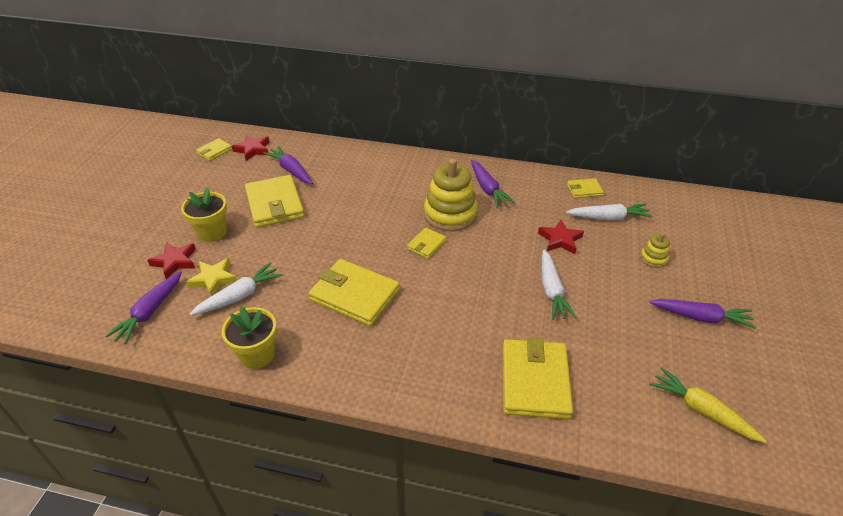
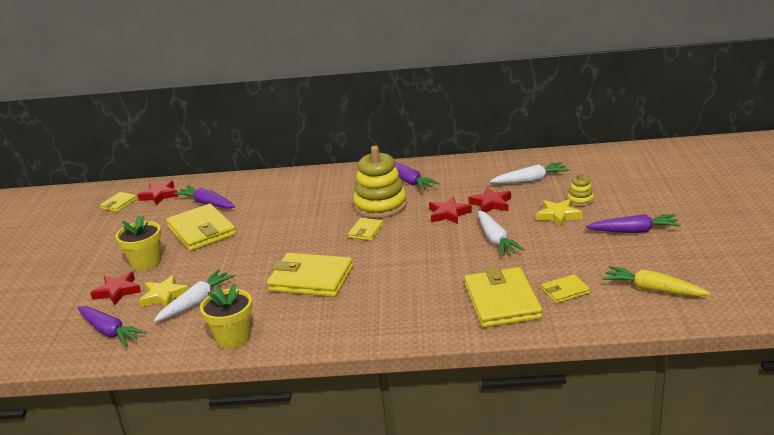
camera: 10 degrees left, 15 degrees down
purple carrot [105,271,182,344] -> purple carrot turned 60 degrees counterclockwise [77,306,147,346]
yellow wallet [567,178,604,198] -> yellow wallet moved to [541,274,590,303]
none -> red star [429,197,472,224]
none -> yellow star [536,199,582,228]

